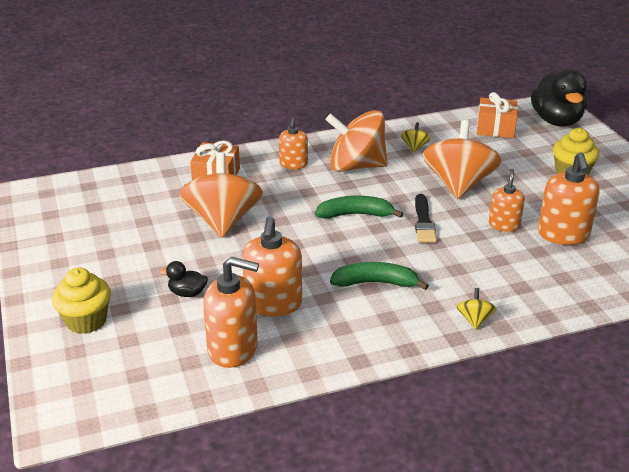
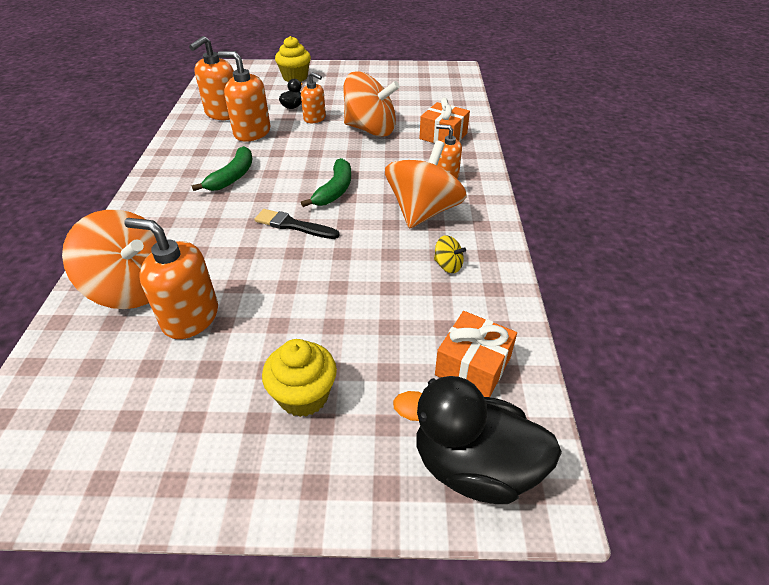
camera: 110 degrees right, 10 degrees up
orange spinning top [423,120,501,199] -> orange spinning top moved to [62,210,157,309]
yellow spinning top [457,288,496,329] -> none
orange soap dispenser [489,169,525,232] -> orange soap dispenser moved to [301,72,326,123]

